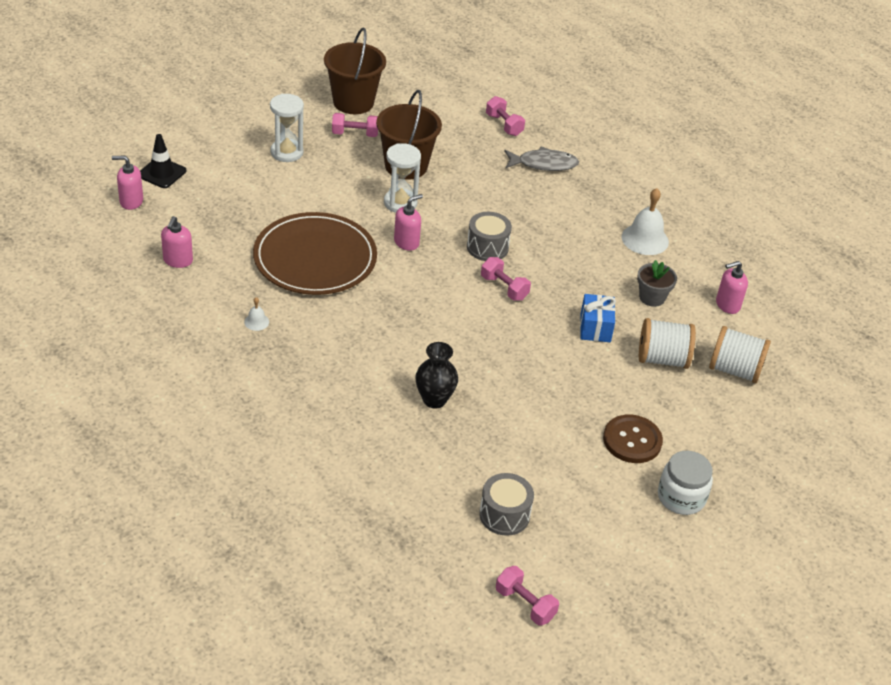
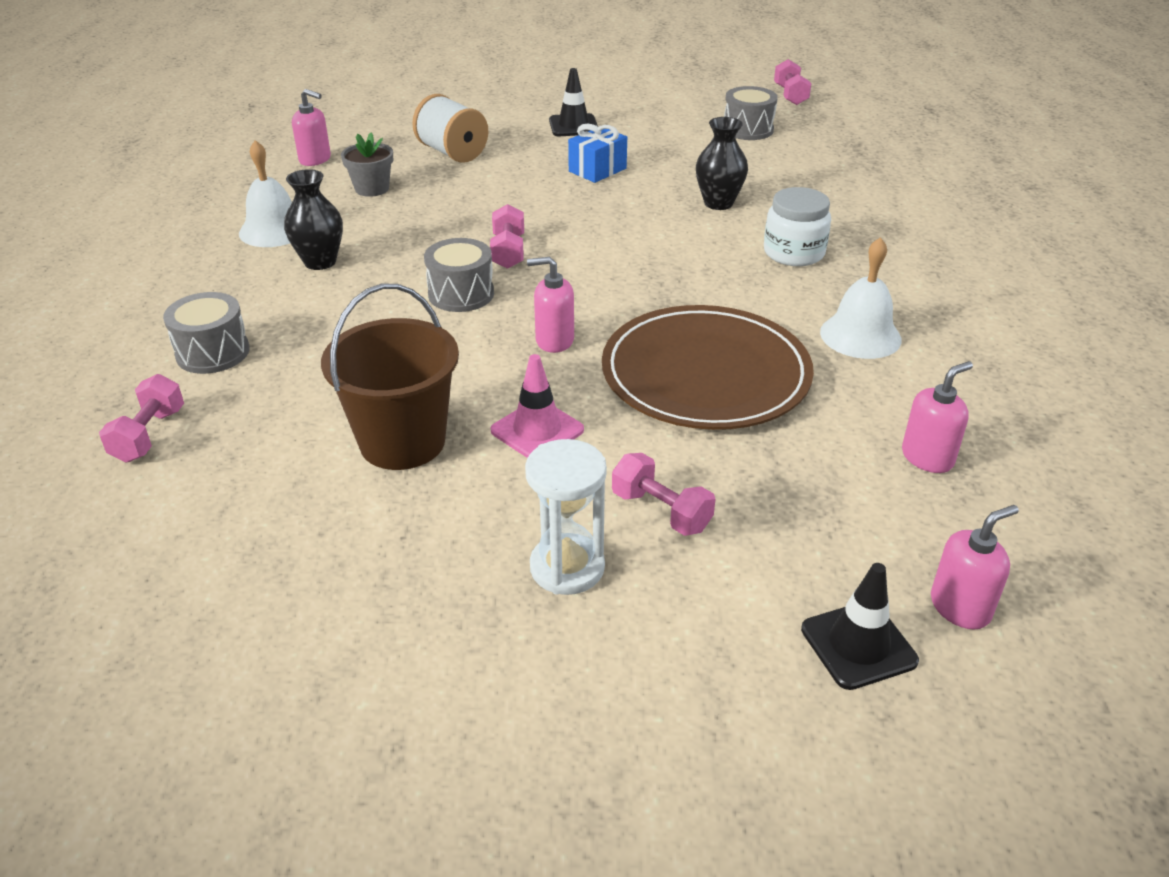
camera: 135 degrees left, 5 degrees down
pink soap dispenser [112,156,143,210] -> pink soap dispenser turned 75 degrees counterclockwise [931,505,1019,630]
white bell [244,297,269,331] -> white bell [820,237,902,359], size x2.11
brown bucket [324,28,386,114] -> none
pink dumbbell [332,113,378,137] -> pink dumbbell moved to [612,453,716,536]
white hourglass [384,143,421,213] -> none
grey fish [504,146,579,171] -> grey drum [163,292,250,374]
blue gift [580,294,616,342] -> blue gift moved to [568,124,627,183]
brown button [603,415,663,463] -> black traffic cone [549,68,598,136]
white jar [658,451,713,515] -> white jar moved to [764,187,831,266]
white spool [709,326,771,383] -> none
none -> black vase [284,169,343,270]
none -> pink traffic cone [491,354,584,458]

